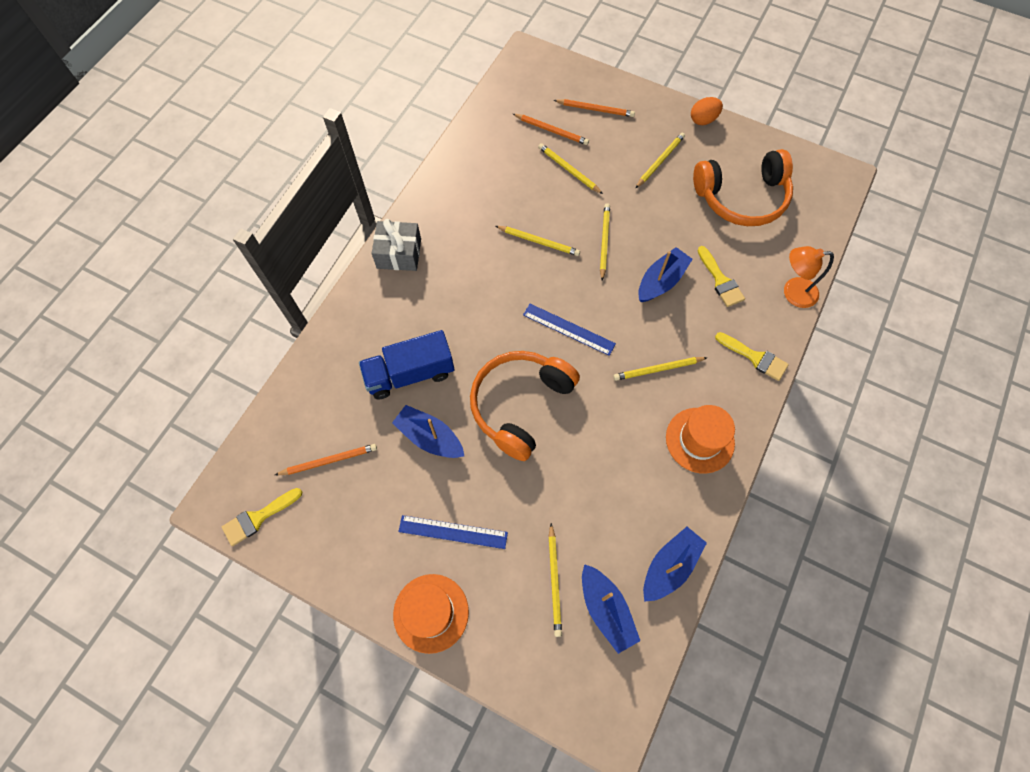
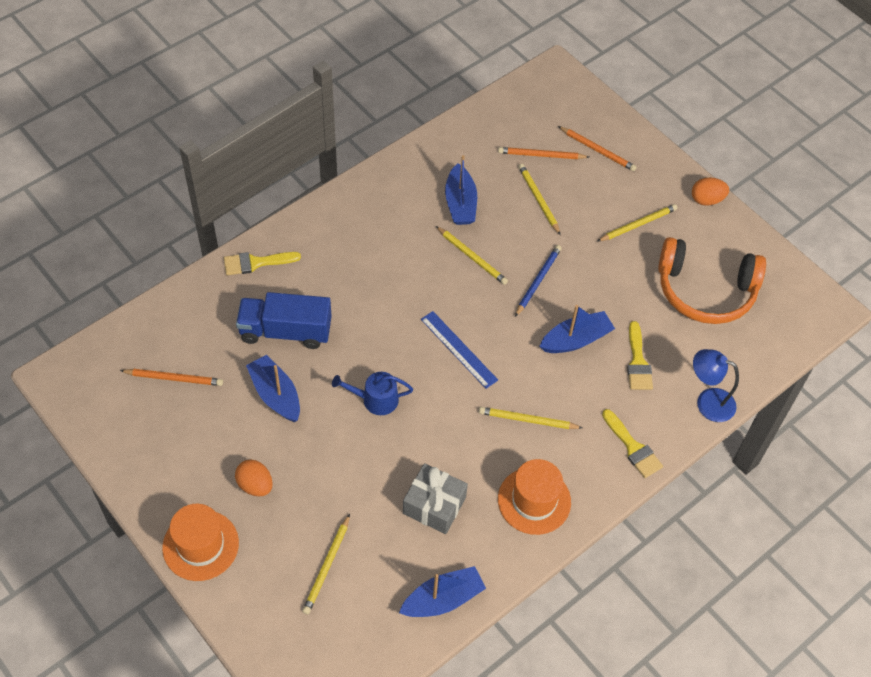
camera: 20 degrees right, 10 degrees down
yellow brush [222,488,302,546] -> yellow brush moved to [224,252,301,275]
grey gift [372,219,421,271] -> grey gift moved to [403,463,468,534]
blue ruler [398,515,508,549] -> orange egg [235,459,273,497]
orange headphones [470,351,580,461] -> blue watering can [332,372,413,415]
orange pencil [513,114,589,145] -> orange pencil turned 135 degrees clockwise [498,147,589,159]
blue boat [582,564,640,654] -> blue boat moved to [445,155,477,225]
yellow pencil [600,203,610,281] -> blue pencil [515,245,562,317]
orange lamp [784,246,834,308] -> blue lamp [693,349,739,422]

